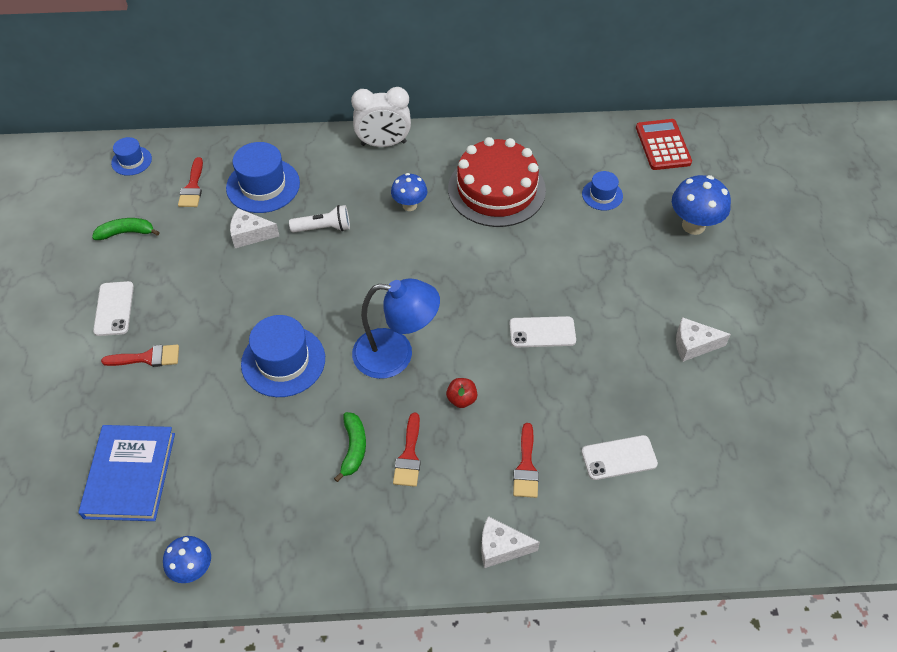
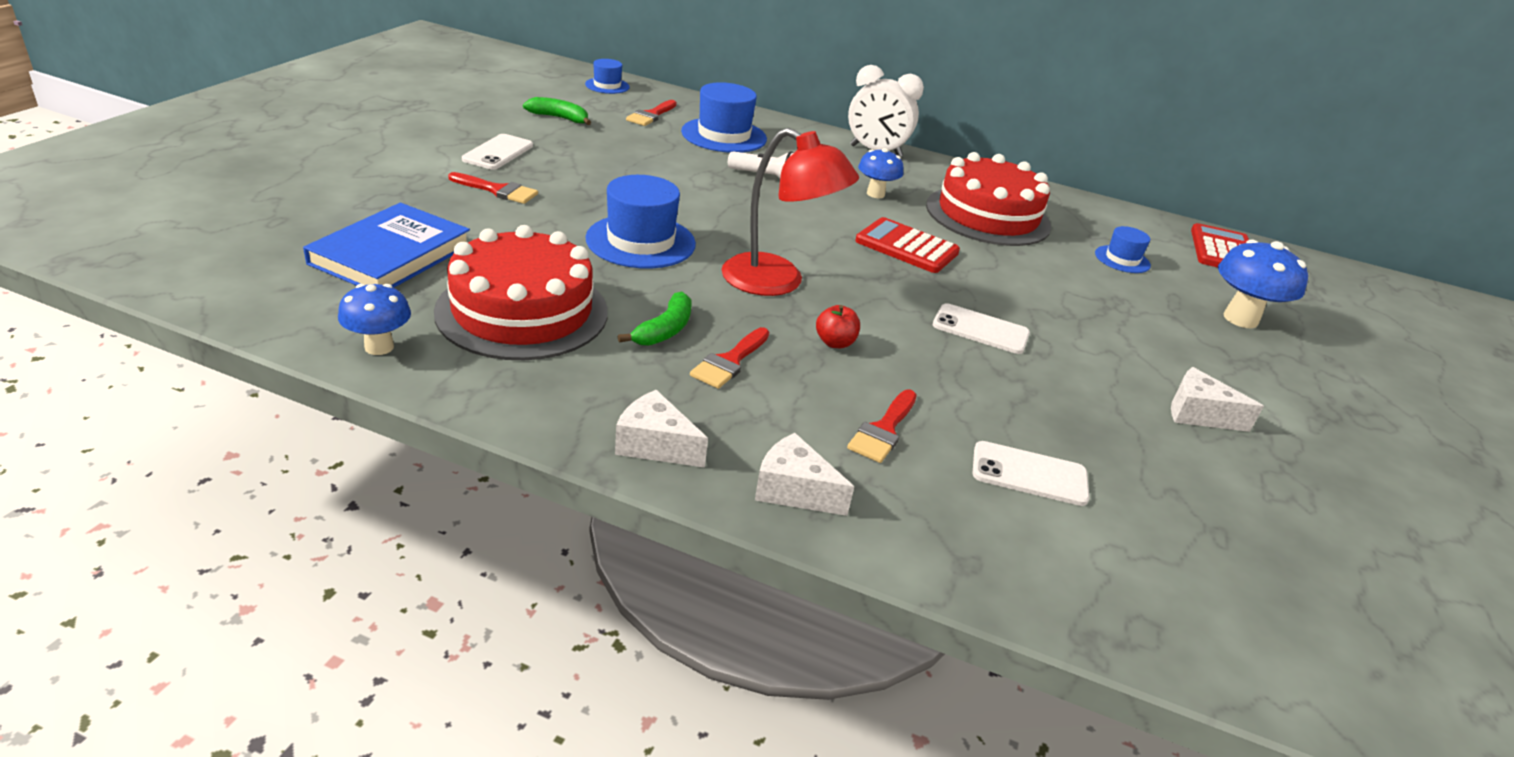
camera: 20 degrees right, 20 degrees down
white cheese [230,208,279,248] -> white cheese moved to [615,389,708,468]
blue lamp [352,278,440,379] -> red lamp [721,128,859,296]
none -> red cake [434,225,608,360]
none -> red calculator [855,217,960,273]

